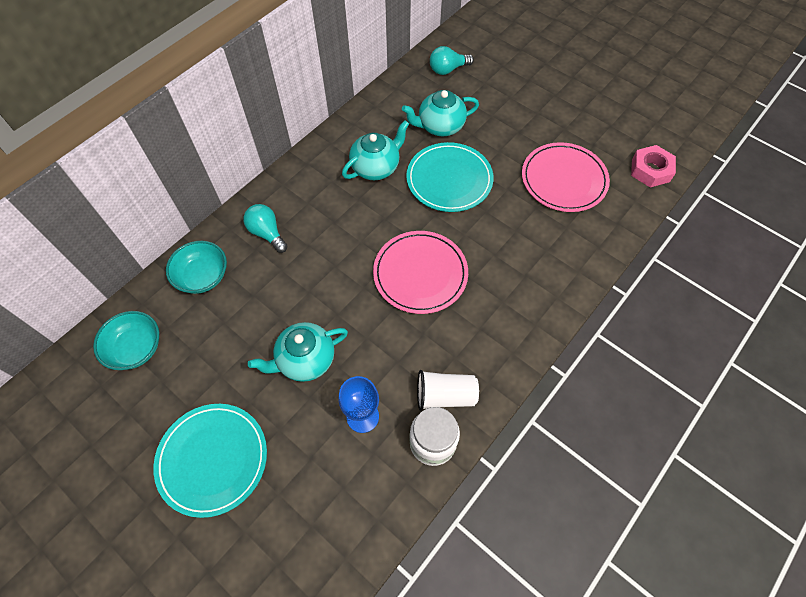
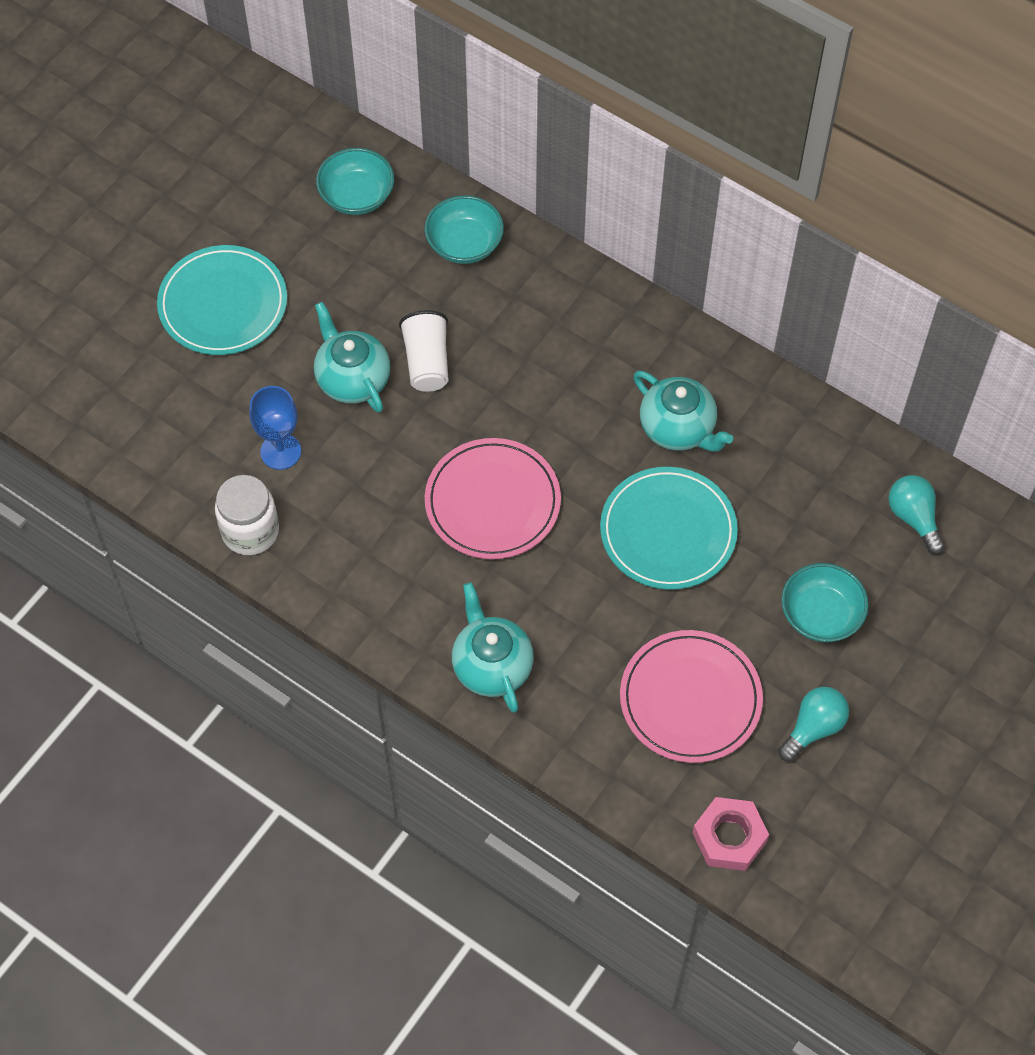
camera: 85 degrees right, 0 degrees up
turquoise light bulb [243,204,288,253] -> turquoise light bulb moved to [778,687,849,762]
turquoise teapot [402,90,479,136] -> turquoise teapot moved to [452,582,534,713]
white cup [417,370,479,411] -> white cup moved to [399,310,449,392]
none -> turquoise bowl [781,563,869,642]

